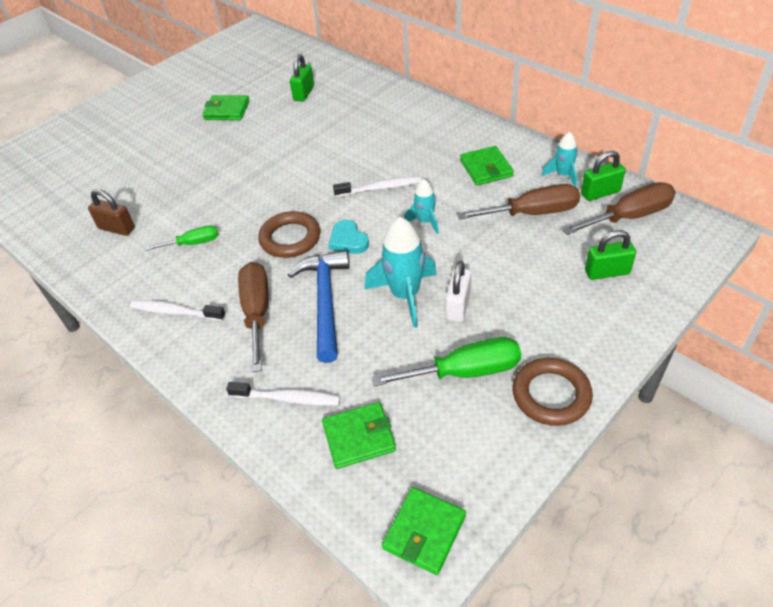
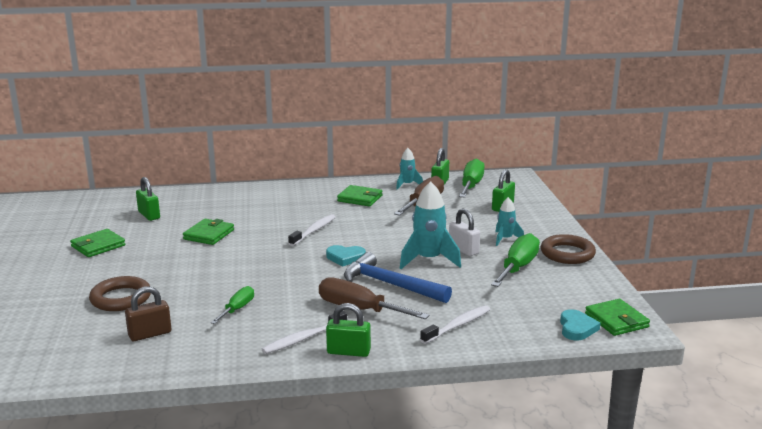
camera: 55 degrees left, 25 degrees down
brown ring [258,211,320,258] -> brown ring moved to [89,276,151,311]
green wallet [322,402,396,469] -> green wallet moved to [183,219,234,245]
turquoise rocket [404,179,439,234] -> turquoise rocket moved to [495,197,524,246]
brown screwdriver [562,182,676,235] -> green screwdriver [459,158,485,198]
none -> green padlock [326,303,371,357]
none -> turquoise heart [560,309,600,341]

